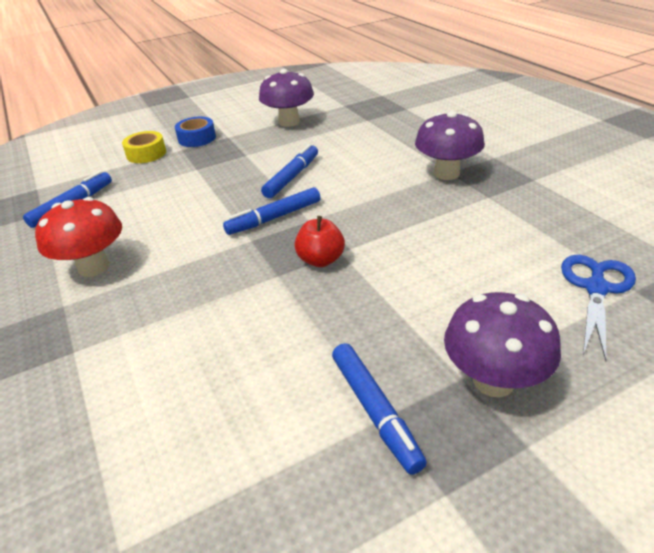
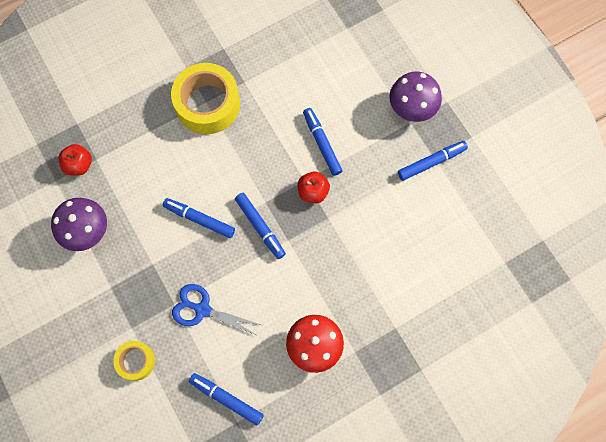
camera: 95 degrees left, 35 degrees up
blue tape [175,117,216,147] -> none
purple mushroom [415,111,485,180] -> yellow tape [171,63,240,134]
blue scissors [561,255,636,361] -> blue scissors moved to [172,284,261,336]
none -> red apple [58,144,92,176]
none -> blue marker [303,108,343,176]

